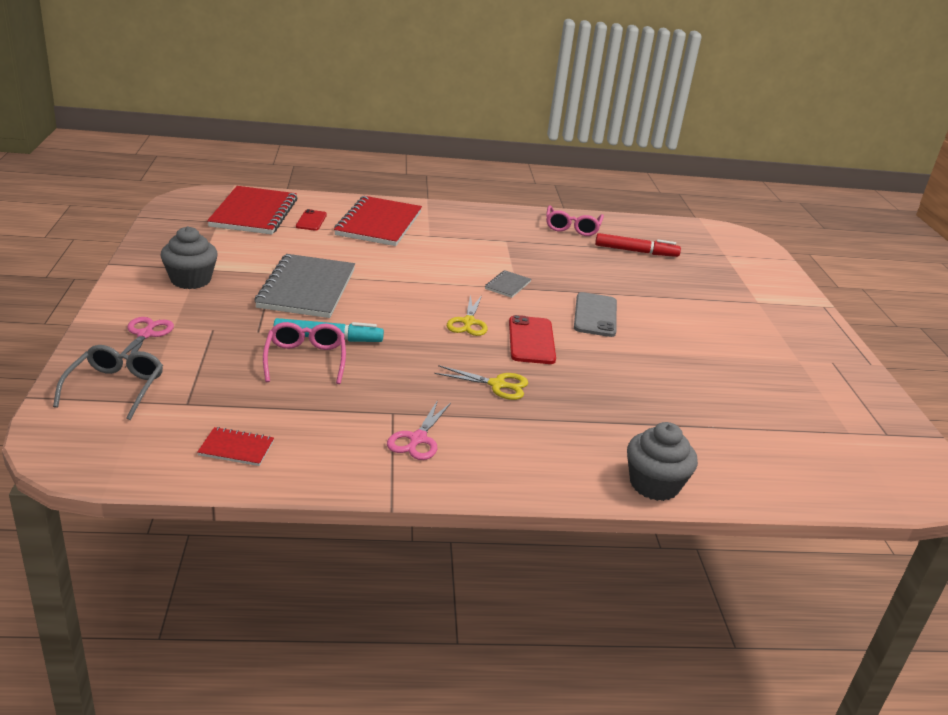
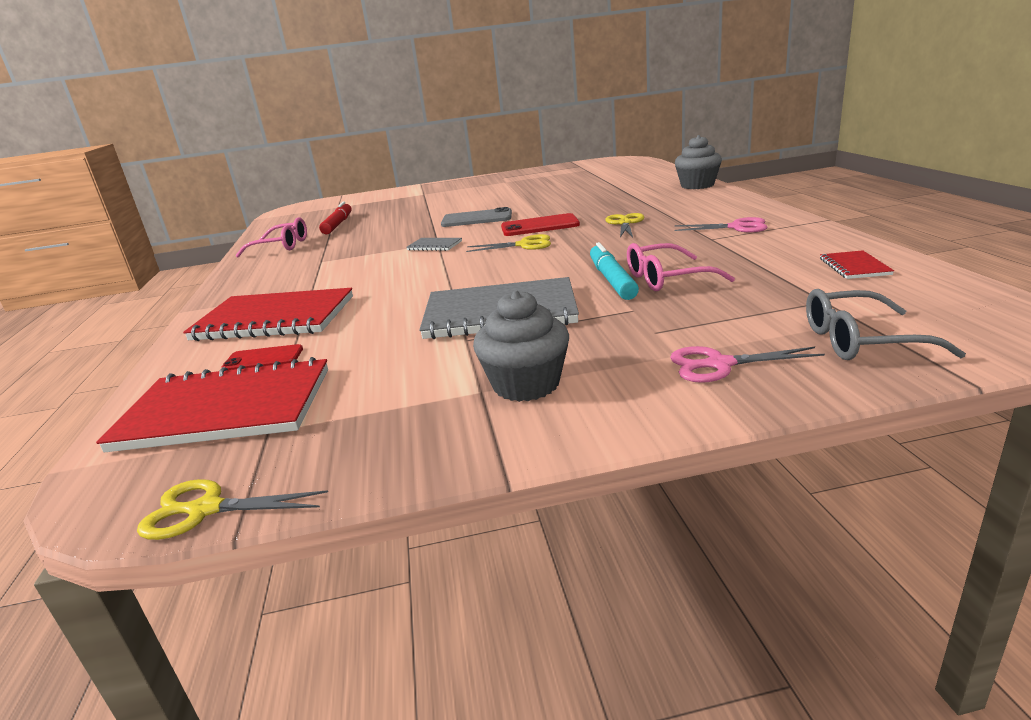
camera: 90 degrees left, 5 degrees down
none -> yellow scissors [137,479,328,540]

